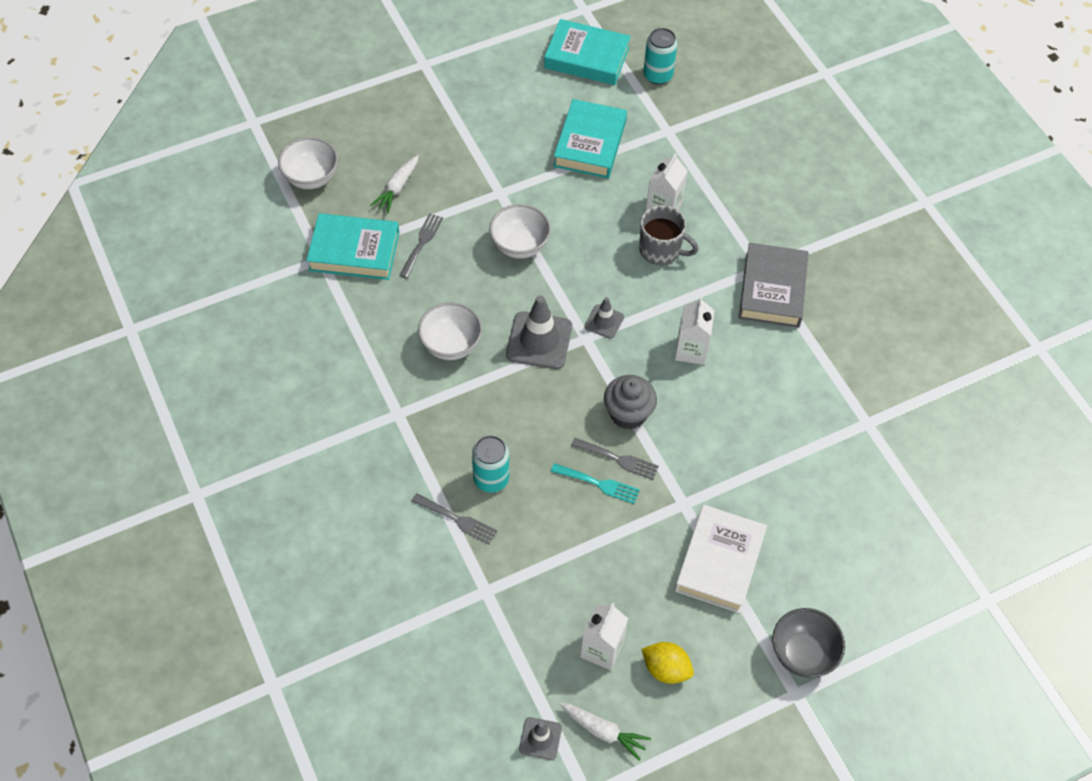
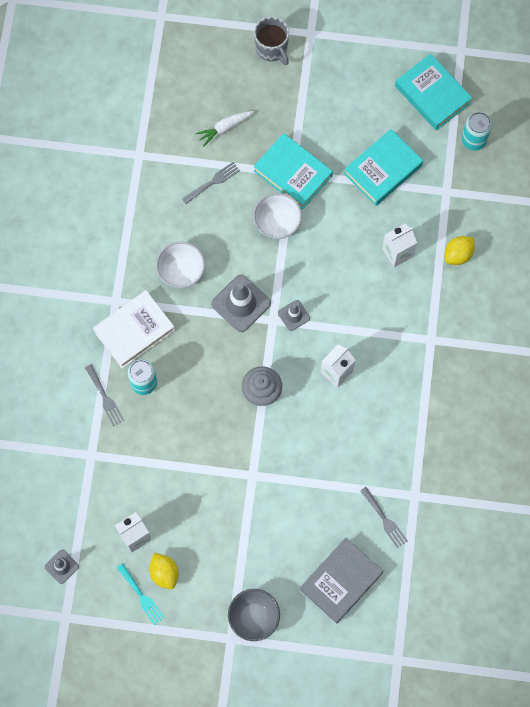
camera: 35 degrees right, 15 degrees up
white bowl [278,137,338,189] -> none
turquoise book [306,213,399,280] -> turquoise book moved to [254,133,333,210]
turquoise fork [551,463,640,504] -> turquoise fork moved to [117,563,165,625]
white carrot [560,703,651,761] -> none
grey fork [571,438,659,480] -> grey fork moved to [360,487,408,548]
grey mug [639,205,698,265] -> grey mug moved to [254,17,289,65]
white book [675,505,767,613] -> white book moved to [93,290,175,369]
grey book [739,243,809,328] -> grey book moved to [300,538,383,623]
none -> yellow lemon [445,236,474,265]

